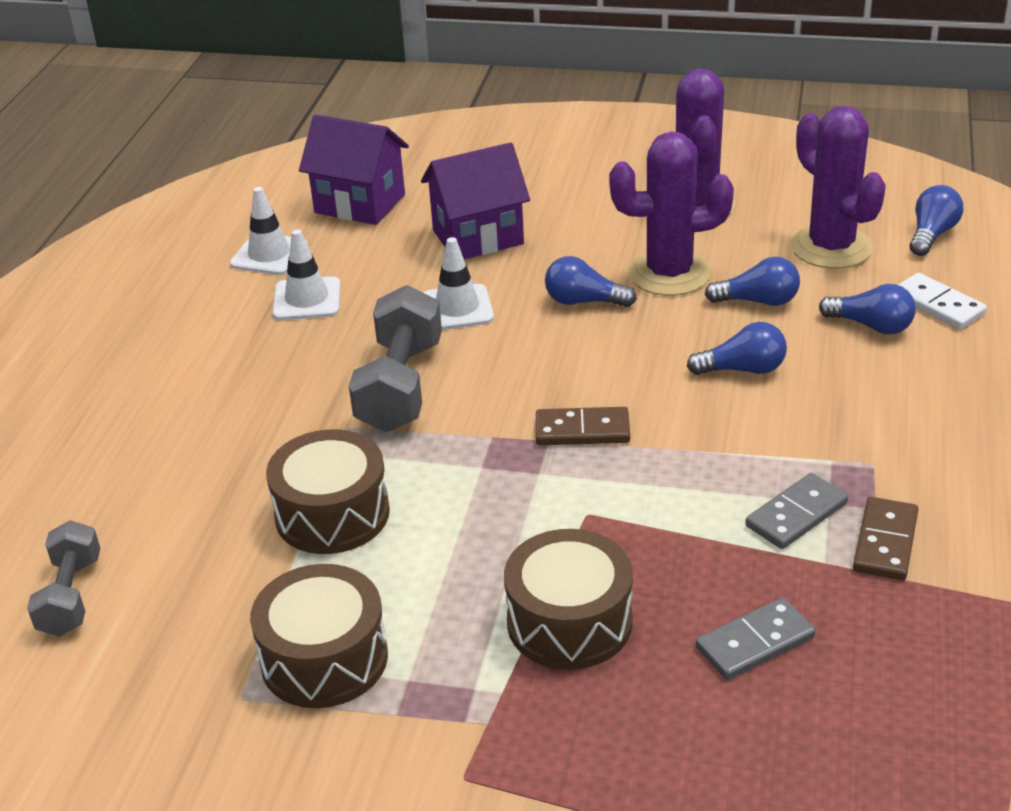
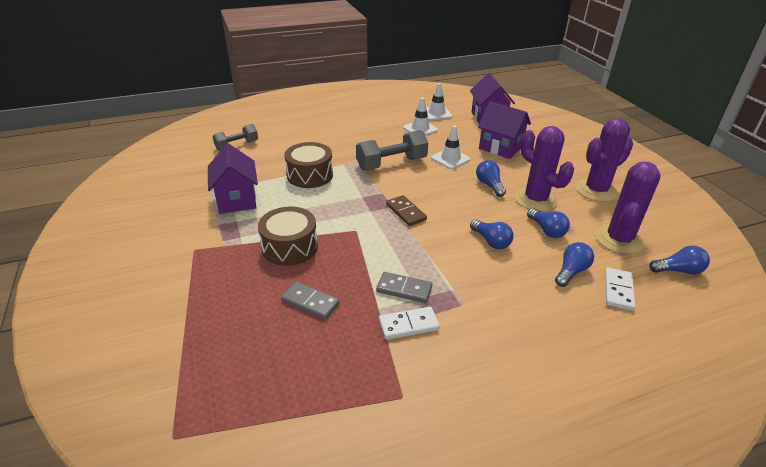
camera: 55 degrees right, 0 degrees up
brown drum [250,564,388,708] -> purple house [208,143,258,214]
blue light bulb [819,284,916,334] -> blue light bulb turned 135 degrees counterclockwise [555,242,594,287]
brown domino [853,497,918,580] -> white domino [379,307,440,340]

